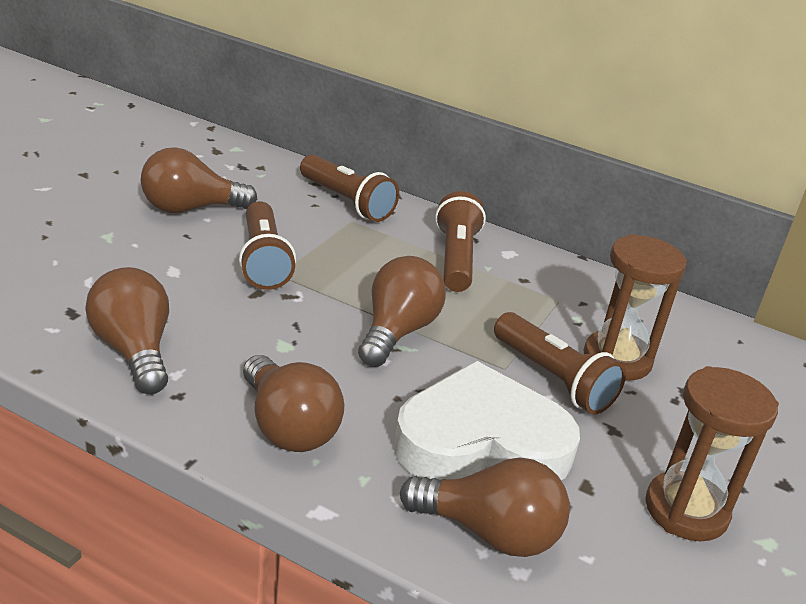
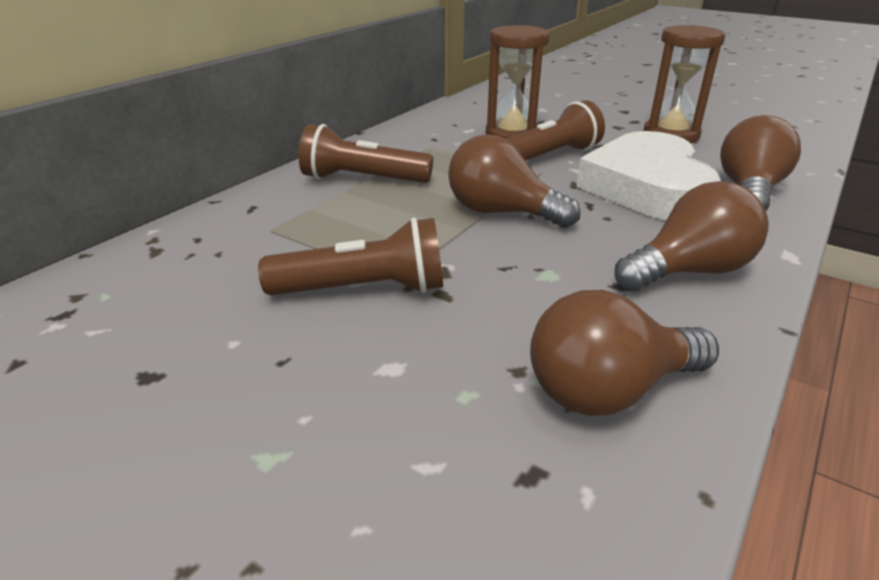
camera: 80 degrees left, 0 degrees up
brown light bulb [141,147,257,213] -> none
brown flashlight [300,154,399,222] -> none

